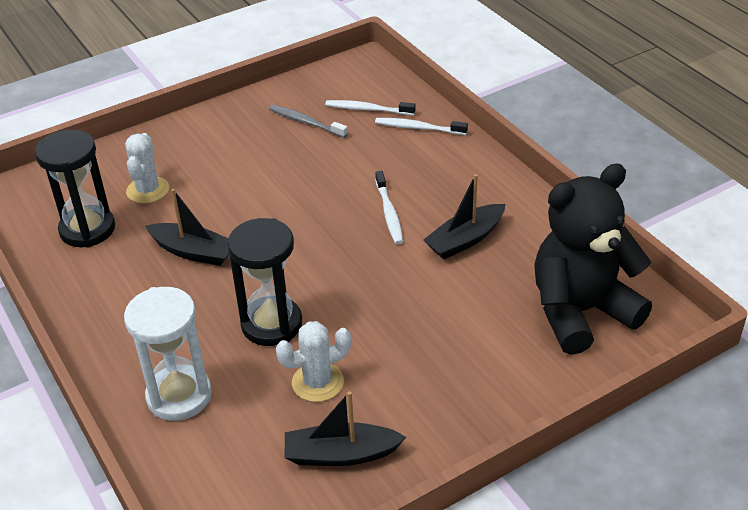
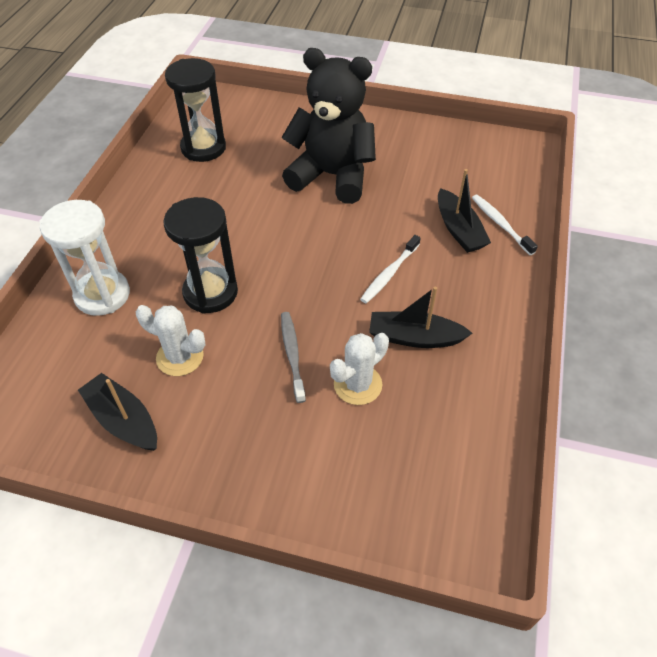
camera: 45 degrees right, 10 degrees up
white cactus [125,133,169,204] -> white cactus moved to [330,333,389,405]
black boat [145,189,229,266] -> black boat moved to [438,169,491,253]
grey toothbrush [269,105,348,138] -> grey toothbrush moved to [281,312,306,403]
white toothbrush [325,100,416,115] -> none
black teddy bear [534,164,652,355] -> black teddy bear moved to [281,48,376,204]

